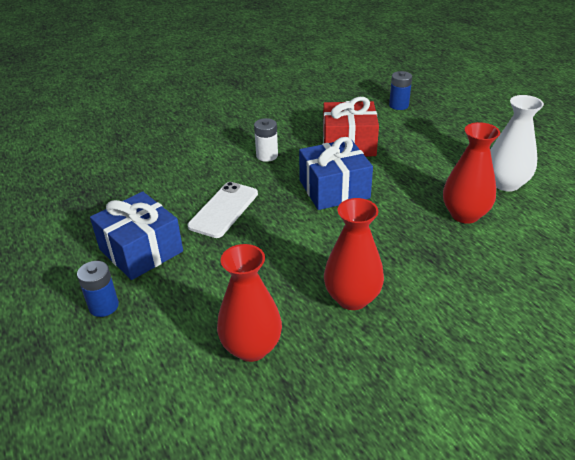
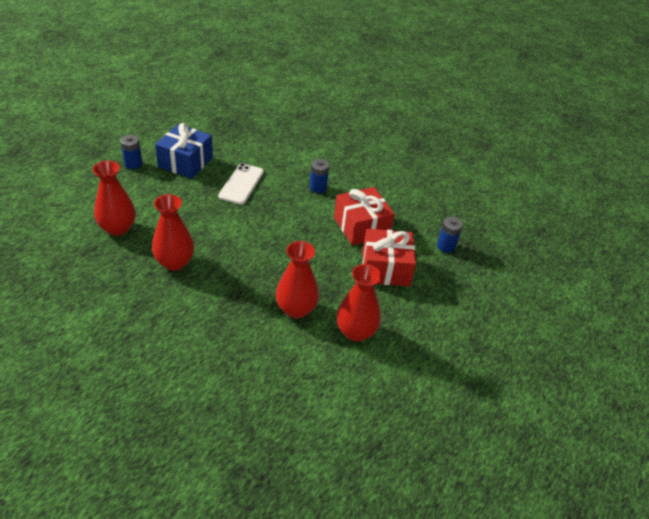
camera: 60 degrees right, 5 degrees up
white phone [188,182,258,238] -> white phone turned 75 degrees counterclockwise [218,163,264,205]
white battery [254,118,278,162] -> blue battery [309,159,329,193]
blue gift [299,137,373,210] -> none
white vase [490,95,544,192] -> red vase [337,264,381,342]
none -> red gift [362,229,416,286]

